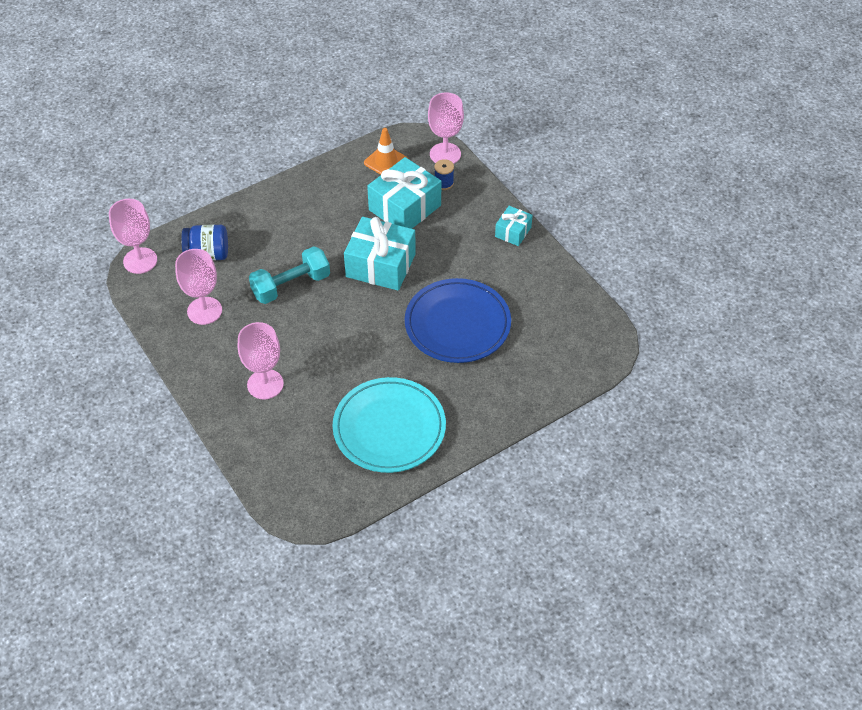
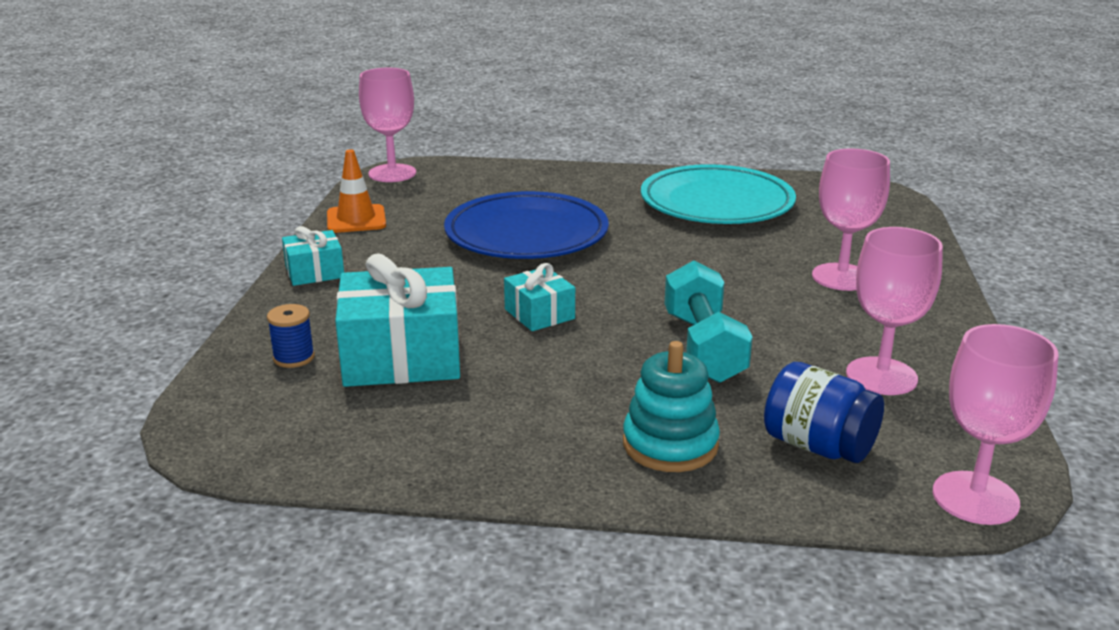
camera: 140 degrees left, 25 degrees down
turquoise dumbbell [249,246,330,304] -> turquoise dumbbell turned 75 degrees clockwise [665,260,753,383]
turquoise gift [344,217,416,291] -> turquoise gift [504,263,575,331], size x0.53
orange traffic cone [364,128,408,175] -> orange traffic cone moved to [327,149,386,233]
pink goblet [428,93,464,164] -> pink goblet moved to [359,68,416,182]
none -> turquoise stacking toy [623,341,720,472]

